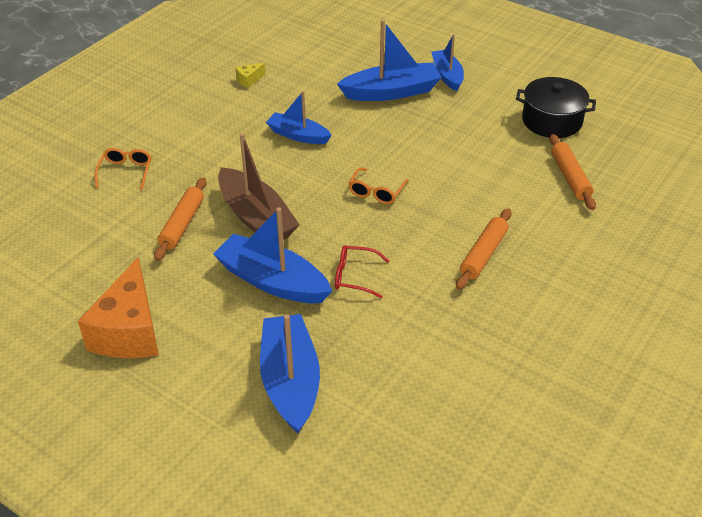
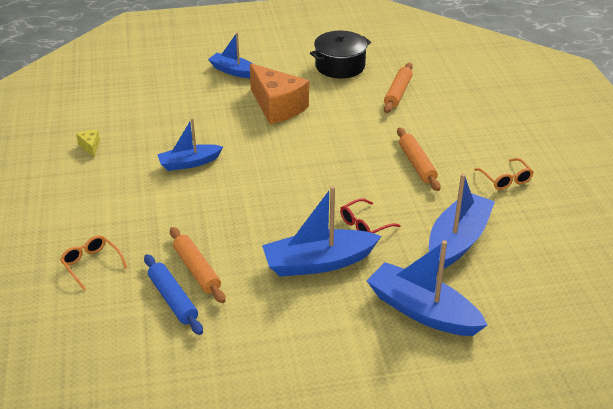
camera: 45 degrees left, 5 degrees down
orange cheese [78,257,159,358] -> orange cheese moved to [250,63,309,124]
brown boat [218,133,300,242] -> none
yellow cheese [235,63,265,88] -> yellow cheese turned 150 degrees clockwise [76,130,100,157]
blue boat [337,20,442,101] -> blue boat moved to [429,173,495,269]
orange glasses [348,168,409,204] -> orange glasses moved to [474,158,534,190]
orange rolling pin [549,134,596,210] -> orange rolling pin turned 75 degrees clockwise [384,63,413,113]
none -> blue rolling pin [144,254,203,335]

